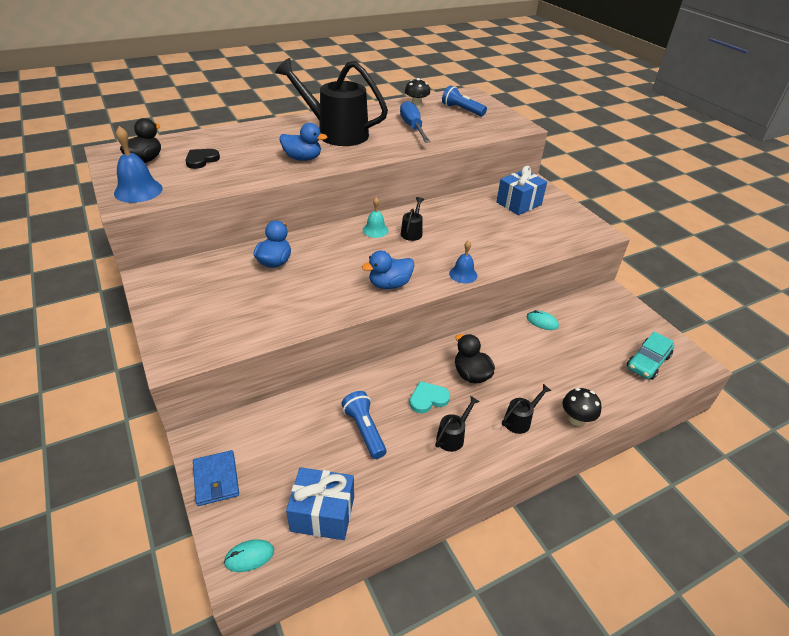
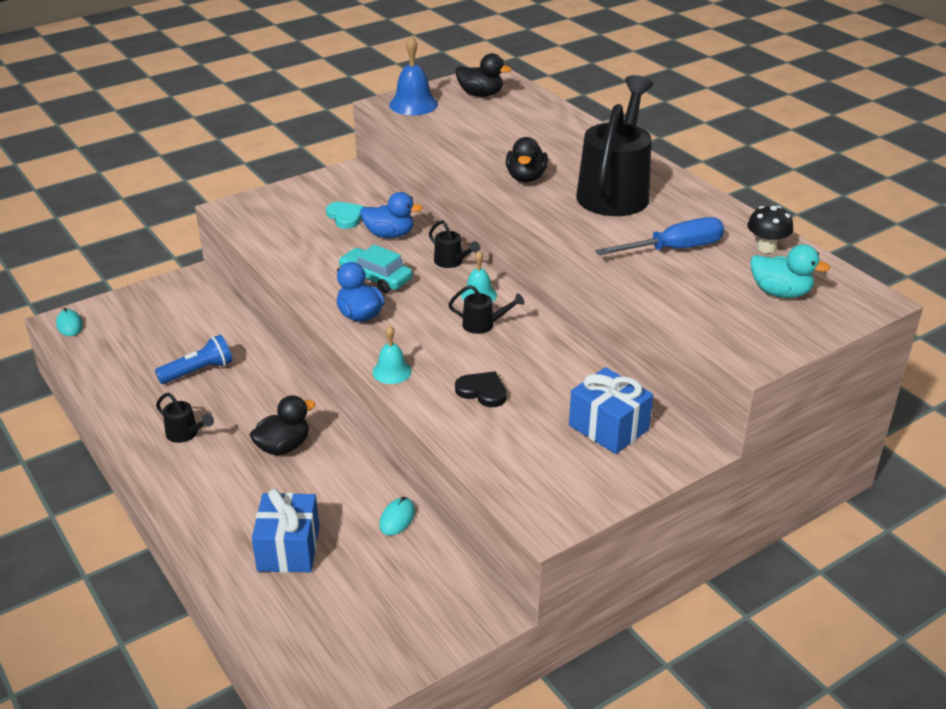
camera: 85 degrees right, 5 degrees down
black heart [185,149,220,169] -> black heart moved to [455,371,507,407]
blue wallet [193,450,239,506] -> none
blue duck [279,123,327,161] -> black duck [506,137,548,182]
blue gift [286,467,354,540] -> blue gift moved to [252,489,319,573]
turquoise heart [410,381,450,413] -> turquoise heart moved to [326,202,364,229]
blue flashlight [442,85,487,116] -> turquoise duck [751,244,830,298]
blue bell [449,240,477,283] -> turquoise bell [372,325,412,384]
black watering can [502,384,552,434] -> black watering can moved to [429,220,480,268]
black mushroom [563,388,601,426] -> none
turquoise car [627,331,674,380] -> turquoise car moved to [338,245,413,293]

